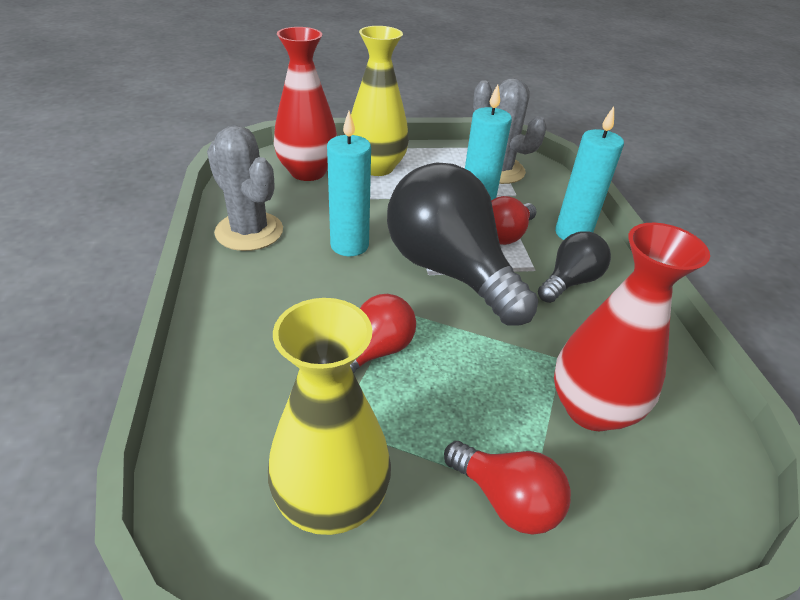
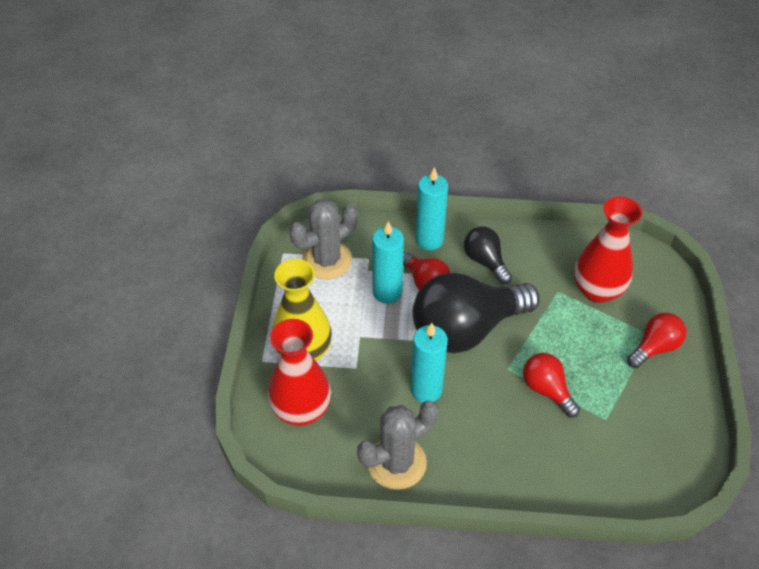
camera: 75 degrees left, 10 degrees up
yellow vase [268,298,391,535] -> none

